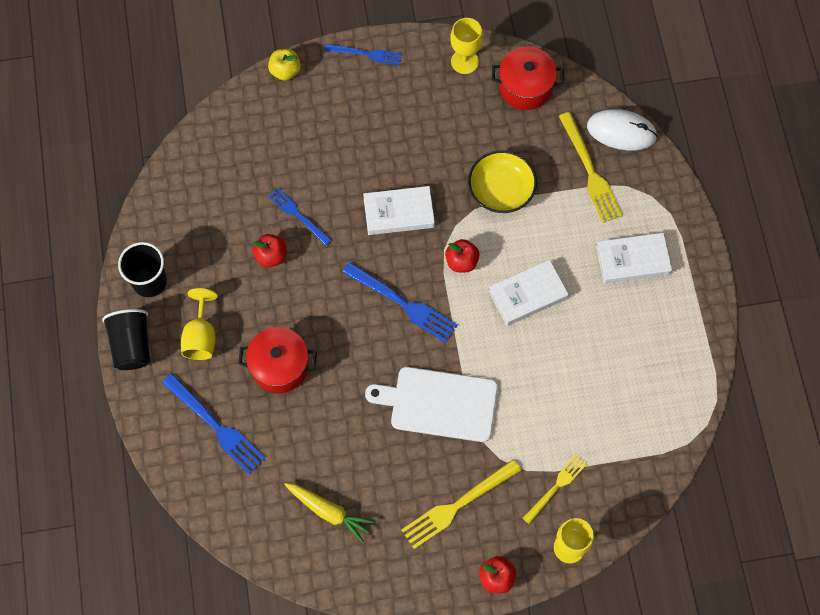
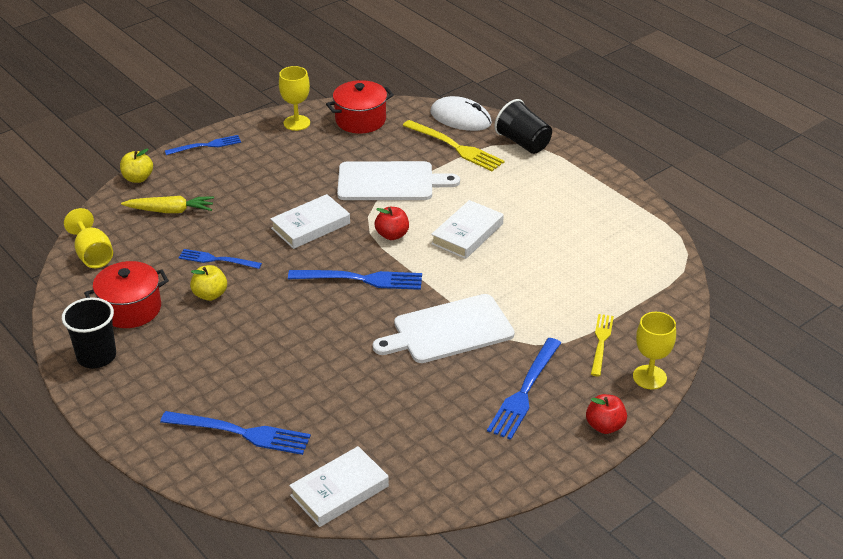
camera: 30 degrees left, 30 degrees down
black cup [102,309,150,370] -> black cup moved to [494,99,552,154]
yellow goblet [181,288,218,360] -> yellow goblet moved to [64,208,113,268]
red pot [238,327,317,393] -> red pot moved to [84,261,169,328]
red apple [252,234,286,267] -> yellow apple [190,265,227,301]
yellow carrot [284,483,375,543] -> yellow carrot moved to [121,196,214,213]
yellow fork [401,459,521,549] -> blue fork [487,338,561,440]
yellow bowl [468,150,537,213] -> white cutting board [337,161,460,200]
white mouse [587,109,658,150] -> white mouse turned 45 degrees clockwise [430,96,492,131]
white book [596,233,672,284] -> white book moved to [289,446,389,527]

